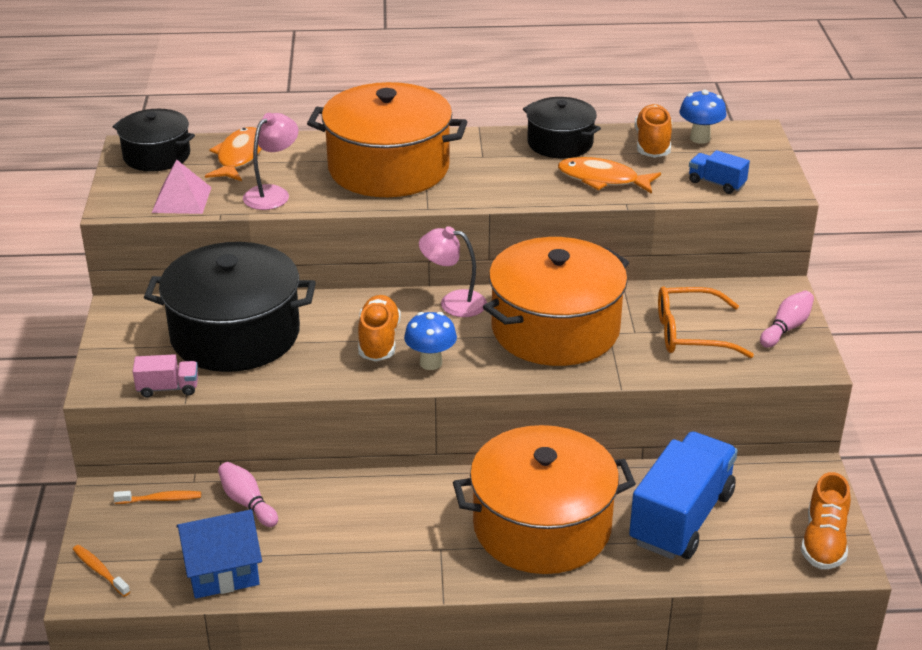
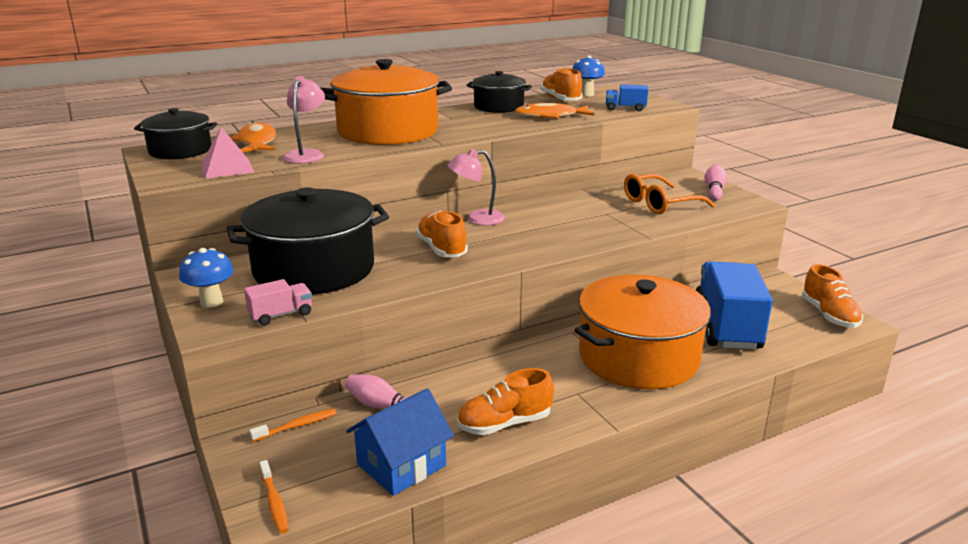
camera: 25 degrees left, 10 degrees down
orange toothbrush [73,545,130,597] -> orange toothbrush turned 135 degrees counterclockwise [259,460,289,534]
blue mushroom [404,312,457,370] -> blue mushroom moved to [179,248,234,308]
orange pot [483,237,629,366] -> none
none -> orange shoe [457,368,554,435]

